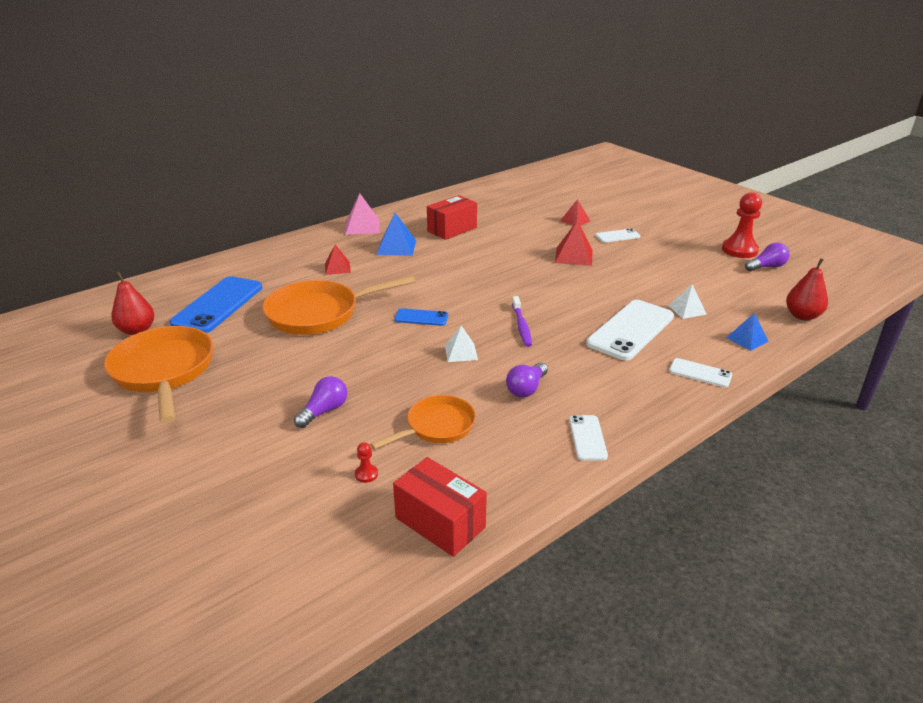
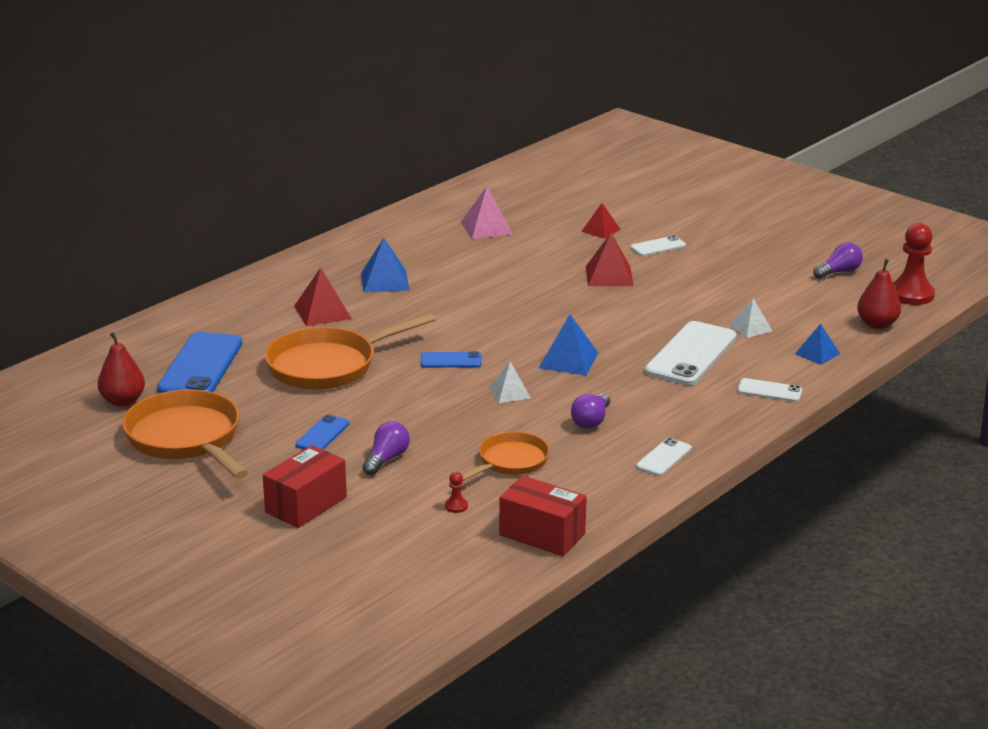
camera: 10 degrees left, 5 degrees down
red pyramid [325,244,351,275] -> red pyramid [294,268,352,326], size x1.51
pink pyramid [345,194,380,235] -> pink pyramid moved to [461,187,513,239]
red box [427,195,477,240] -> red box moved to [263,445,347,528]
purple toothbrush [512,296,532,347] -> blue pyramid [539,314,598,375]
white phone [569,415,608,461] -> white phone turned 45 degrees clockwise [636,438,692,476]
red pawn [722,192,762,258] -> red pawn moved to [893,223,935,305]
none -> blue phone [295,415,349,450]

